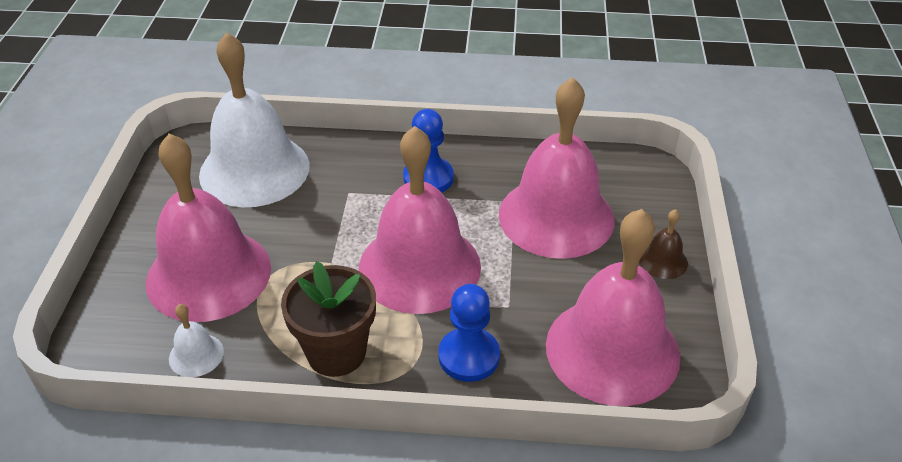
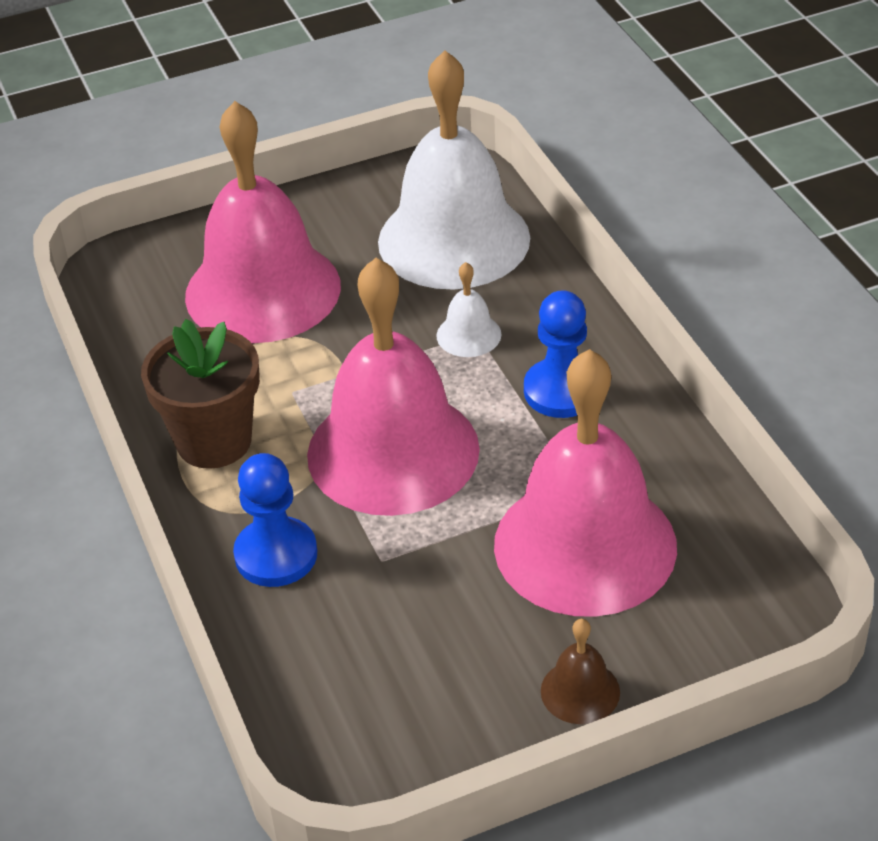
camera: 65 degrees right, 0 degrees up
white bell [169,304,224,377] -> white bell moved to [436,262,502,357]
pink bell [546,209,680,406] -> none

